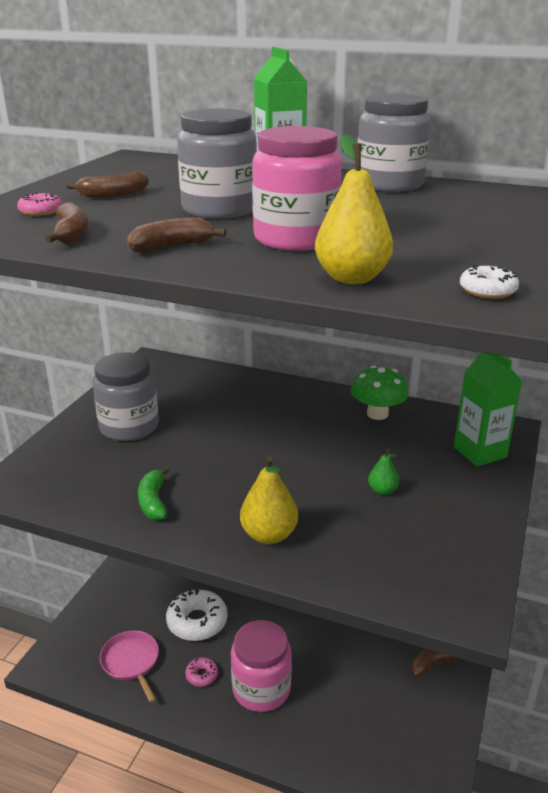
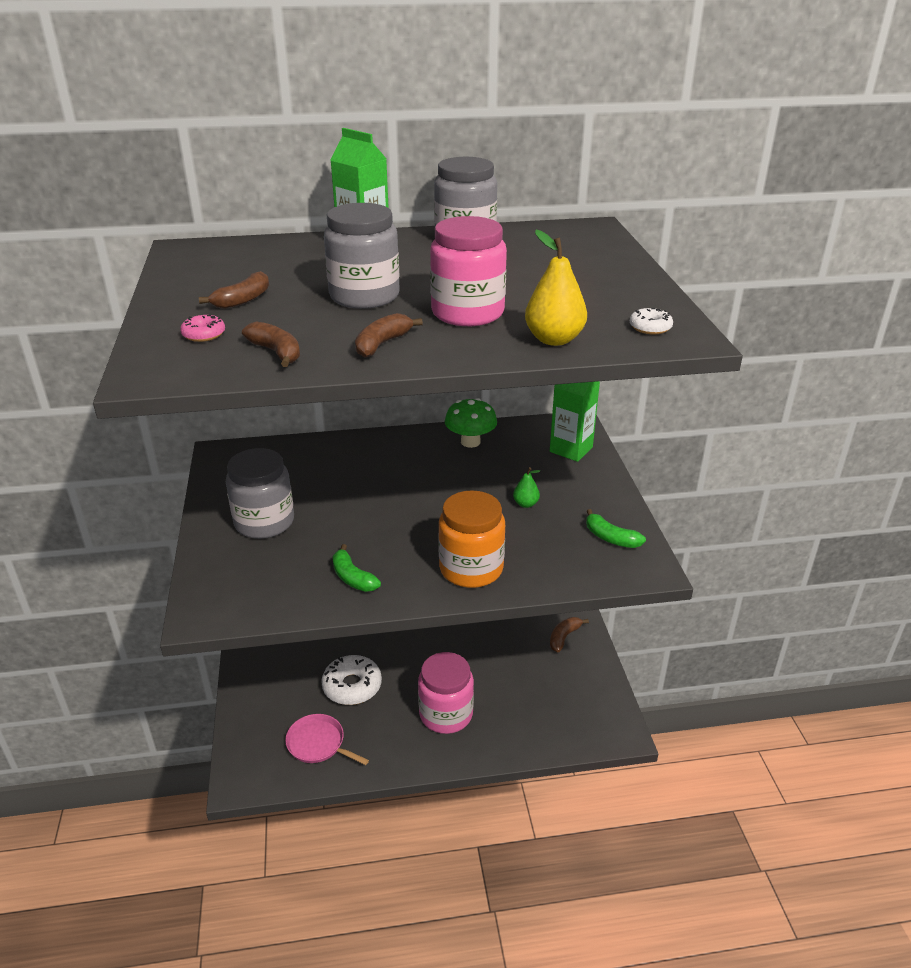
camera: 30 degrees left, 5 degrees up
pink donut [185,657,218,687] -> none
yellow pear [240,456,298,544] -> orange jar [438,491,505,588]
none -> green banana [586,509,646,548]

